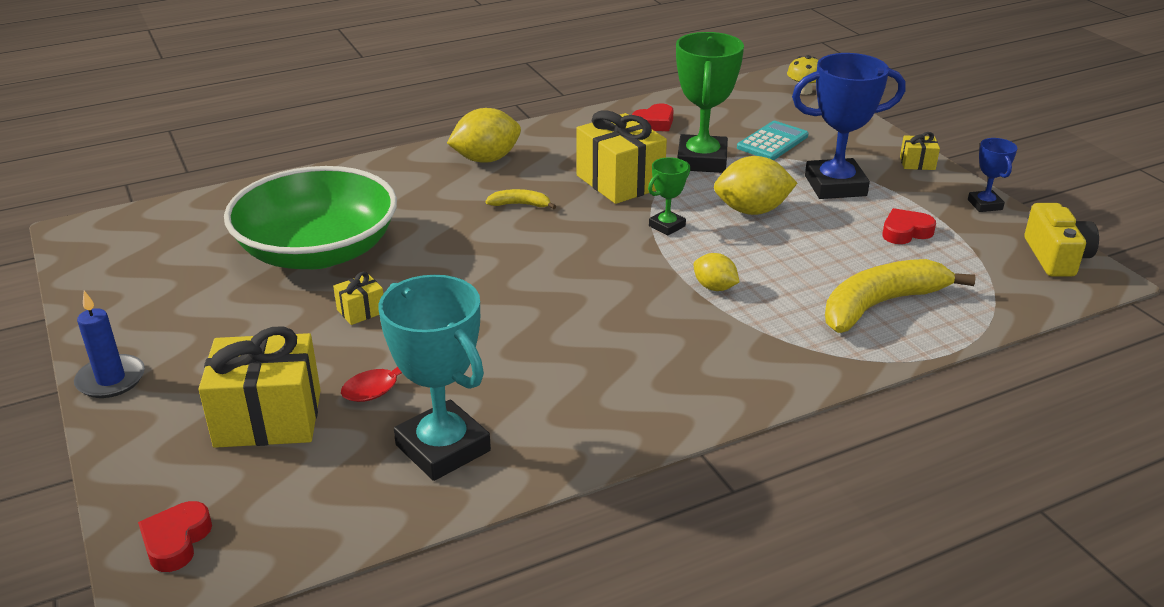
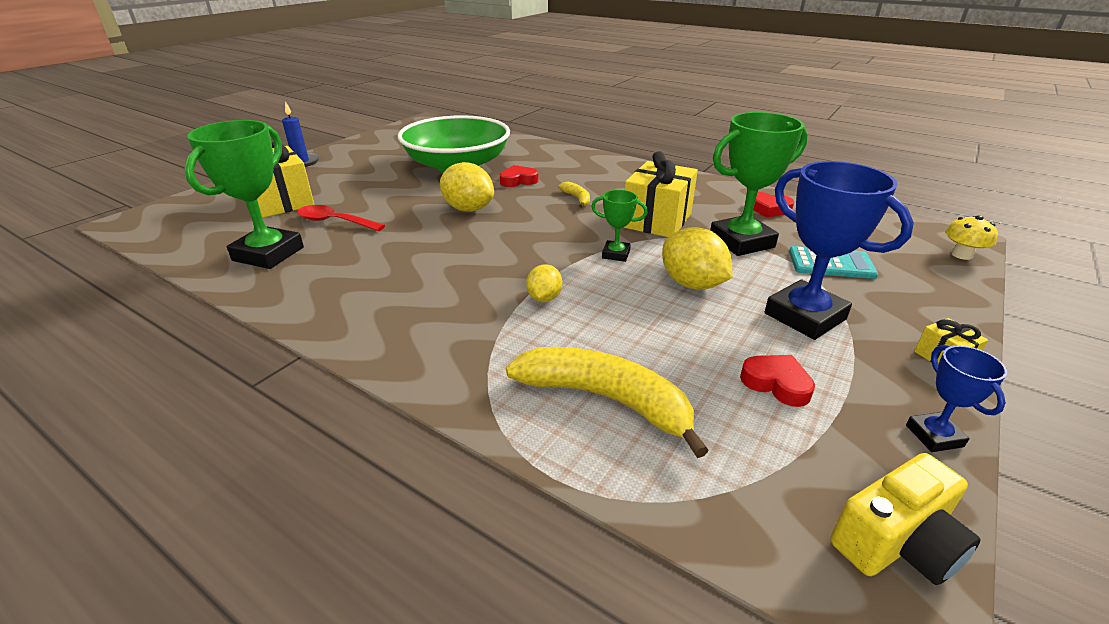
camera: 60 degrees right, 0 degrees up
red heart [138,501,212,572] -> red heart moved to [500,165,538,187]
yellow gift [333,272,383,325] -> none
turquoise trophy [378,275,491,481] -> green trophy [184,120,304,269]
yellow lemon [447,108,521,163] -> yellow lemon moved to [440,162,494,212]
blue trophy [968,138,1017,212] -> blue trophy turned 60 degrees counterclockwise [906,345,1007,452]

